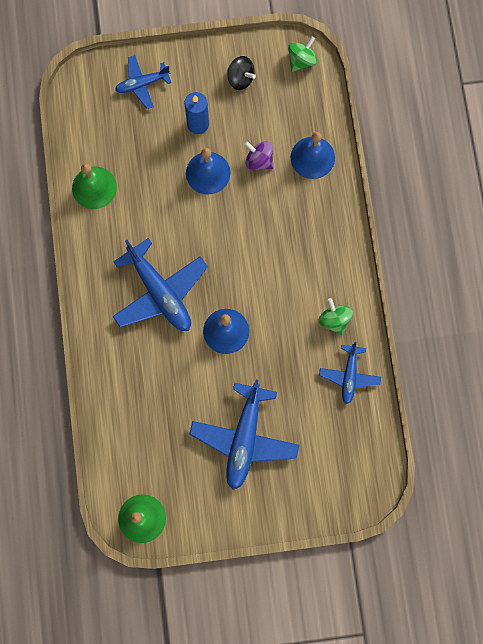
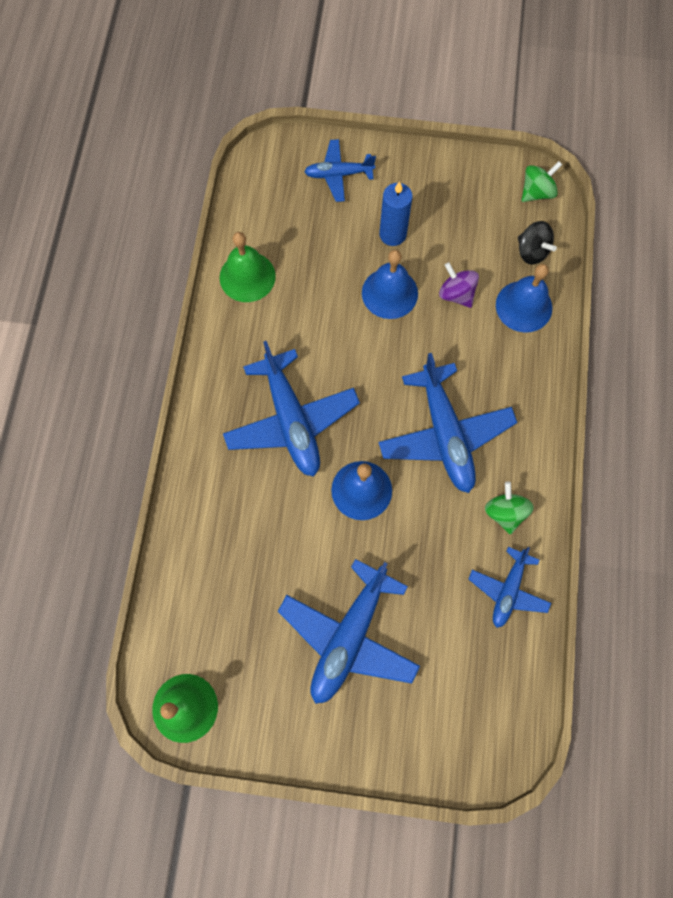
camera: 15 degrees right, 5 degrees down
black spinning top [227,56,256,90] -> black spinning top moved to [518,221,557,265]
none -> blue plane [378,353,517,493]

